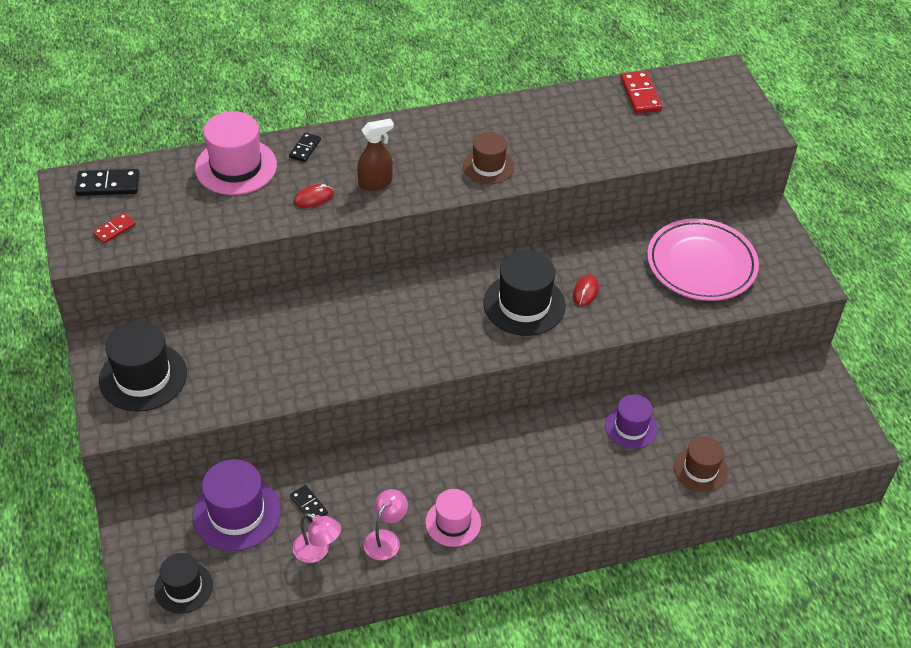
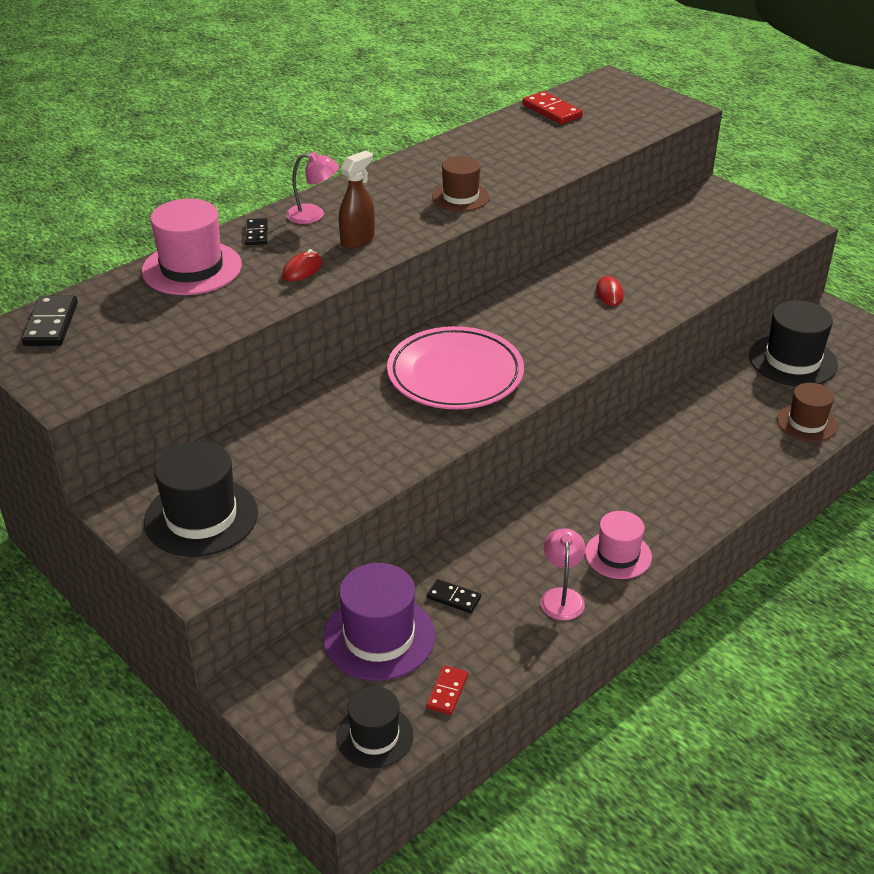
camera: 25 degrees left, 10 degrees down
black domino [75,169,140,196] -> black domino turned 60 degrees counterclockwise [22,296,78,346]
red domino [92,213,136,244] -> red domino moved to [427,666,468,715]
pink lamp [293,513,341,563] -> pink lamp moved to [286,152,339,224]
black hat [483,251,566,336] -> black hat moved to [749,300,838,386]
purple hat [605,394,658,449] -> none
pink plate [647,219,759,301] -> pink plate moved to [387,326,524,409]

